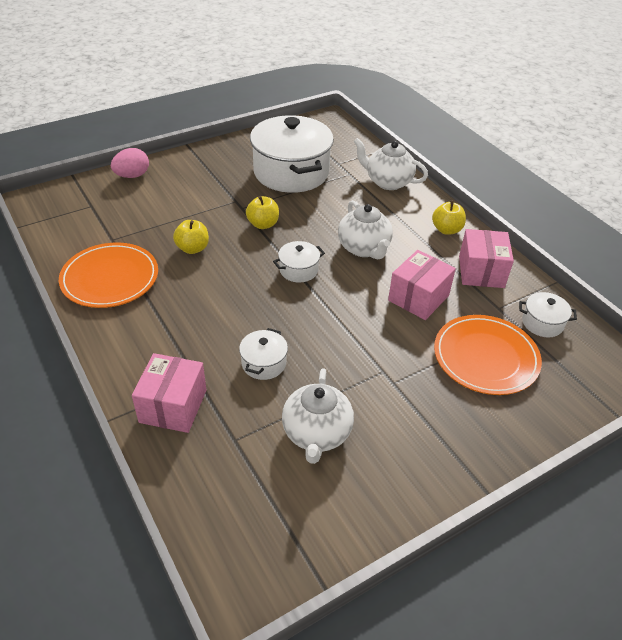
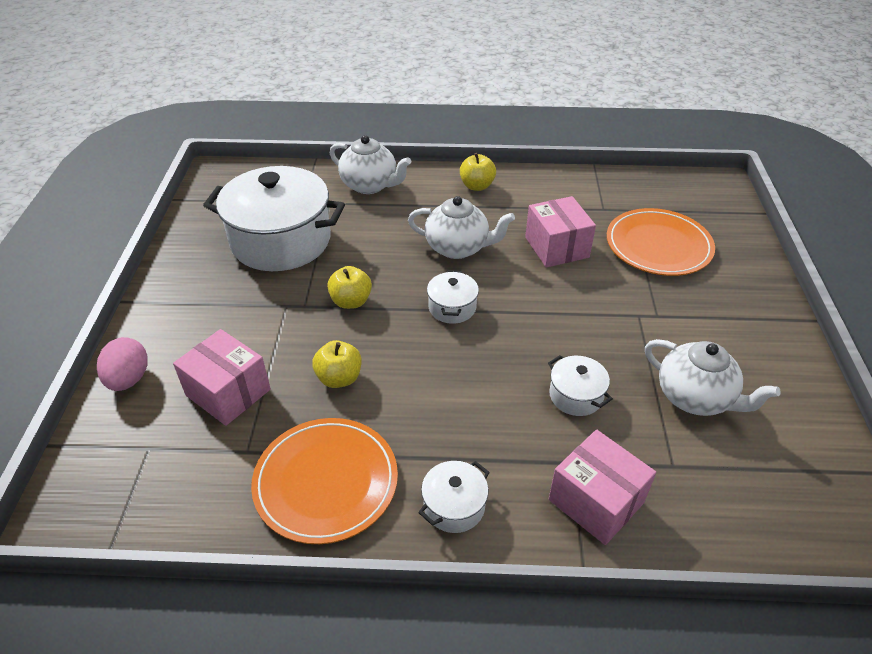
camera: 55 degrees left, 0 degrees up
white teapot [353,138,428,190] -> white teapot turned 120 degrees counterclockwise [330,135,411,194]
pink box [459,229,514,288] -> pink box moved to [173,329,271,426]
white pot [519,292,577,337] -> white pot moved to [418,461,490,533]

